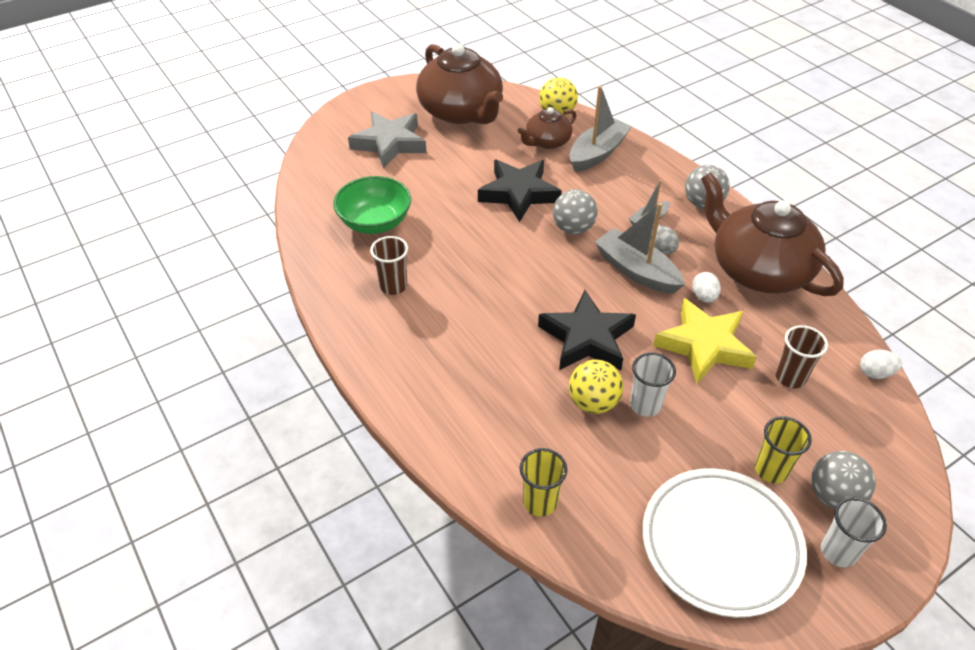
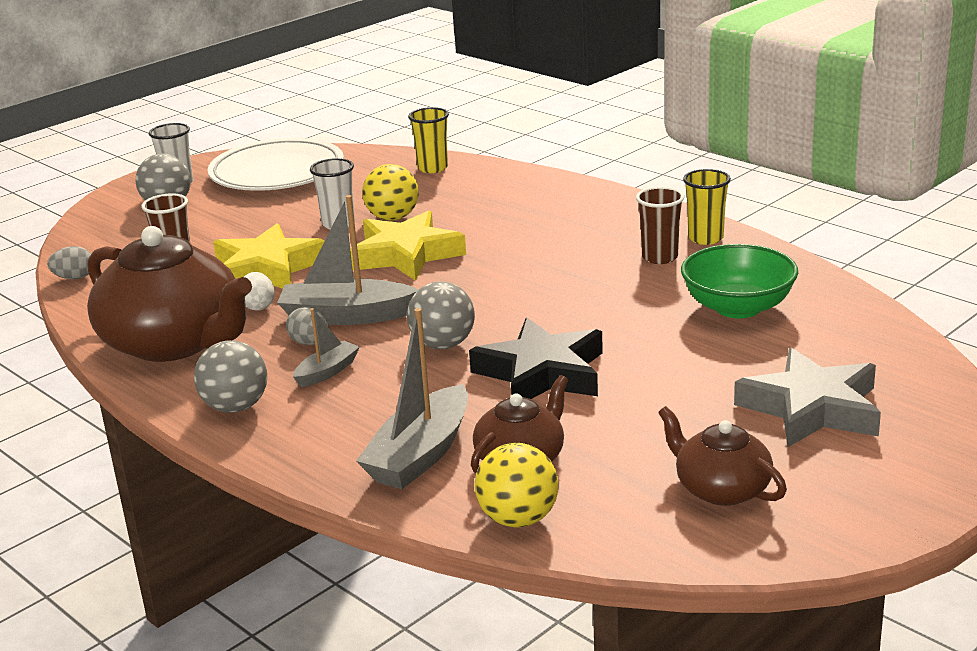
camera: 170 degrees right, 20 degrees down
brown teapot [416,43,503,124] -> brown teapot [658,406,787,506], size x0.52
black star [538,290,636,370] -> yellow star [350,211,466,281]
grey boat [595,203,685,294] -> grey boat turned 150 degrees clockwise [277,195,419,325]
yellow cup [755,416,812,483] -> yellow cup moved to [683,169,731,245]
white egg [860,350,902,379] -> grey egg [47,246,91,279]

